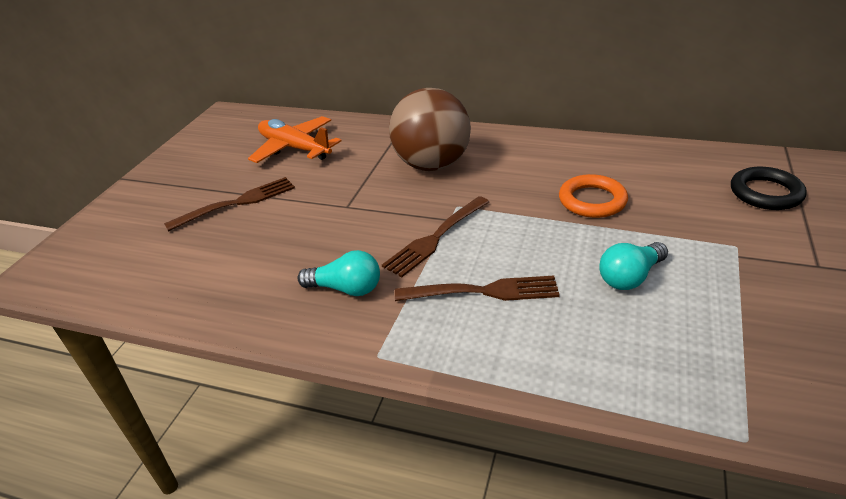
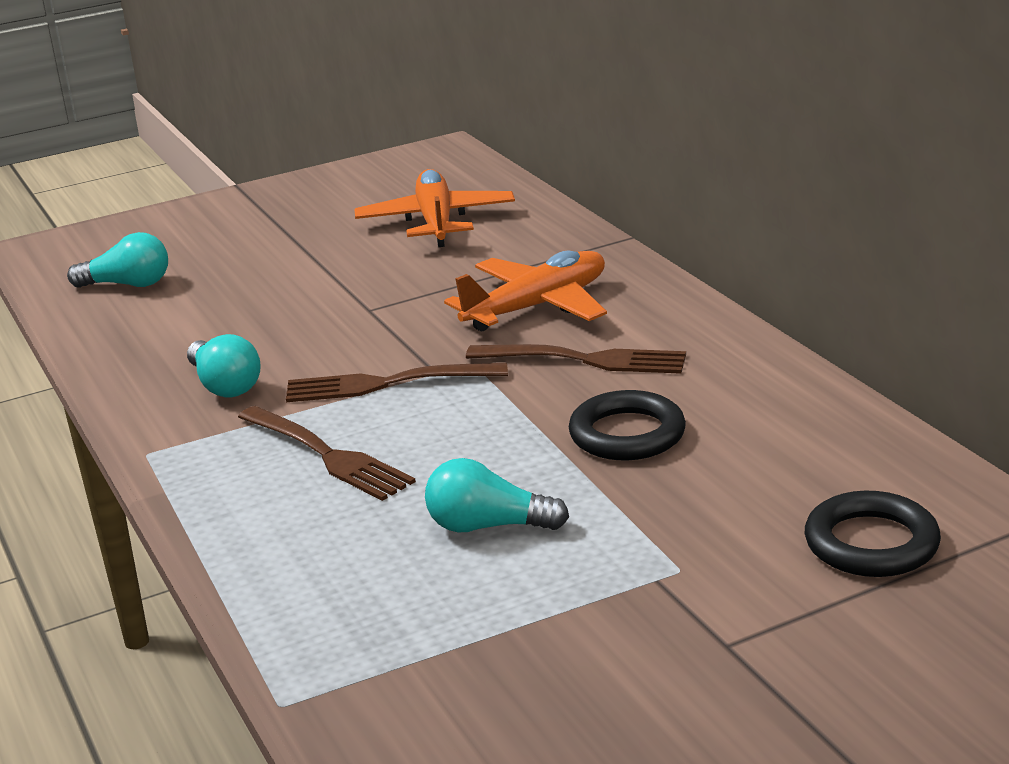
camera: 45 degrees right, 10 degrees down
brown fork [164,177,295,231] -> brown fork moved to [466,344,686,374]
brown ball [389,88,471,171] -> orange plane [444,250,607,331]
orange ring [559,174,628,218] -> black ring [569,390,686,460]
none -> turquoise light bulb [67,232,168,288]

